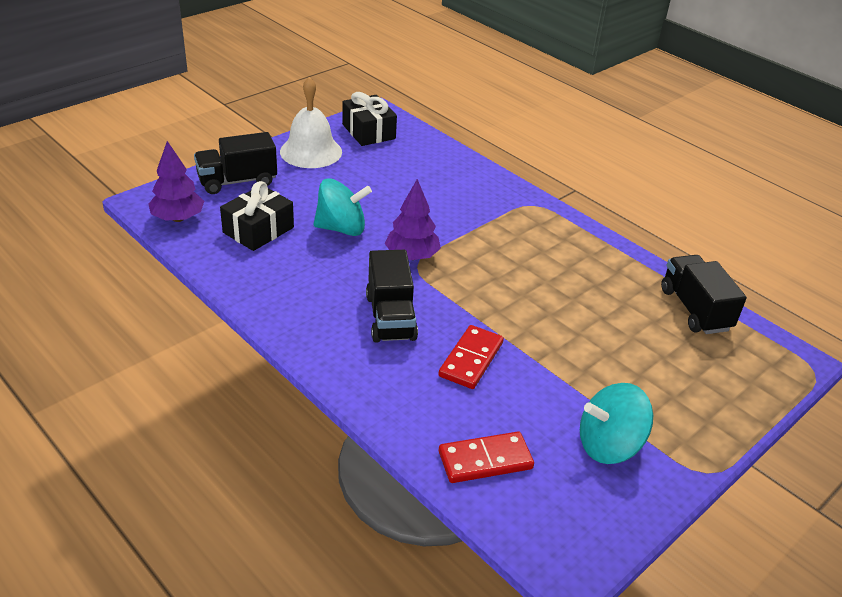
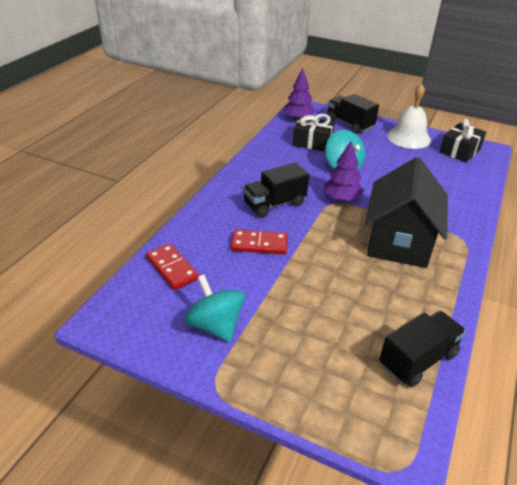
camera: 70 degrees right, 0 degrees up
none -> black house [365,157,448,268]

